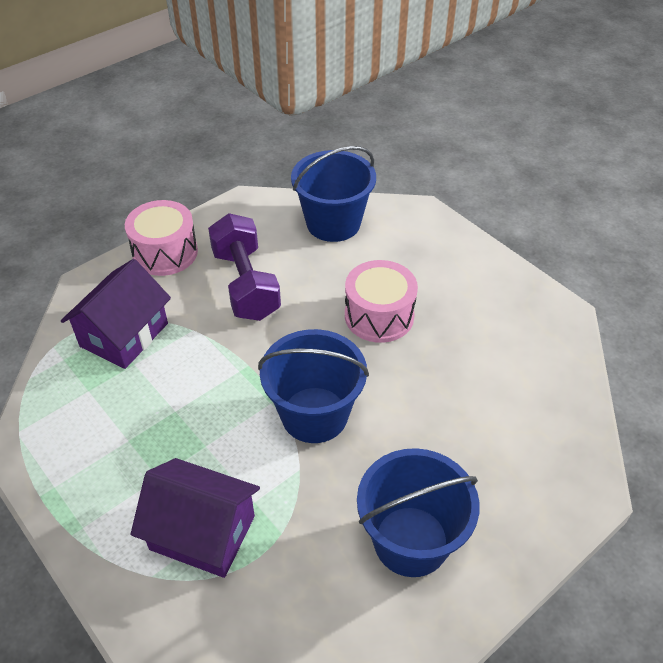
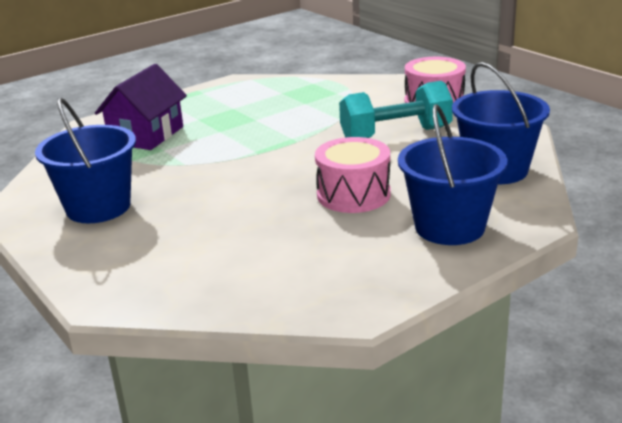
camera: 95 degrees right, 20 degrees down
purple house [61,259,171,369] -> none
purple dumbbell [208,213,281,321] -> turquoise dumbbell [339,81,453,138]
blue bucket [258,329,369,443] -> blue bucket moved to [398,104,508,245]

